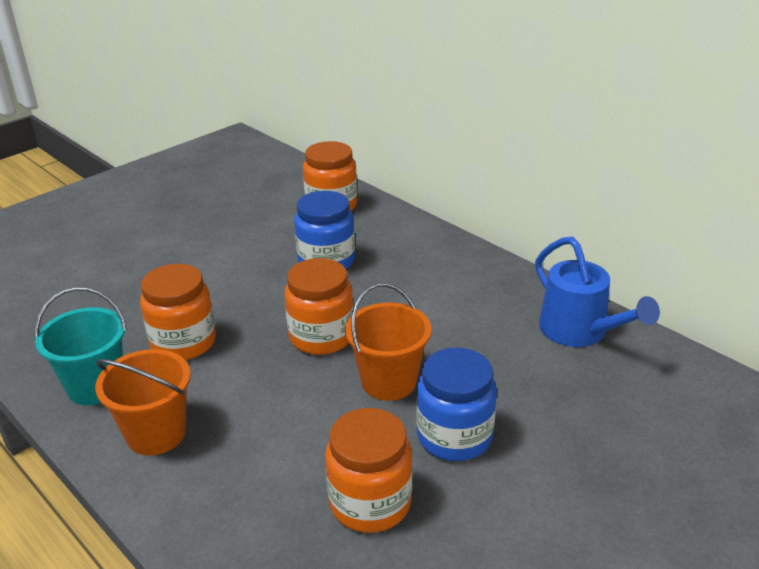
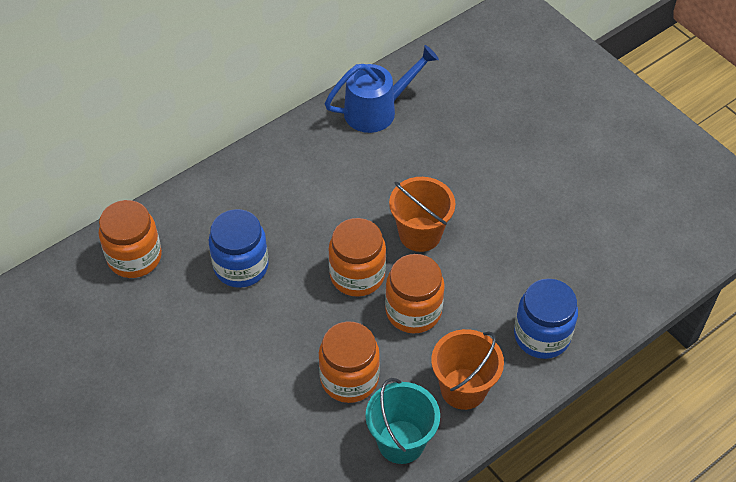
camera: 85 degrees left, 20 degrees up
orange jar [325,408,412,533] -> orange jar moved to [385,254,445,333]
blue jar [416,348,497,461] -> blue jar moved to [514,279,578,359]

